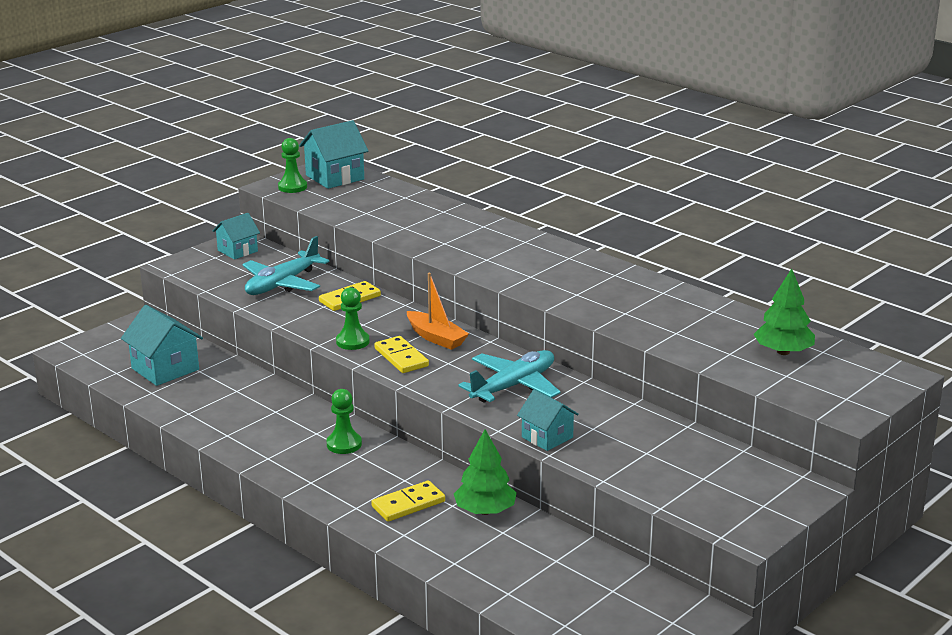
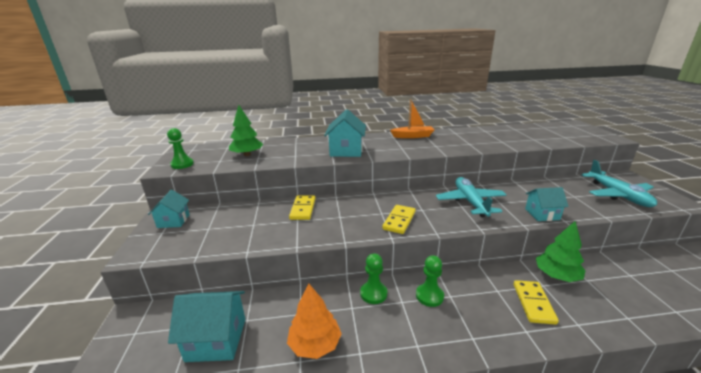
camera: 50 degrees left, 0 degrees up
turquoise plane [242,236,330,295] -> turquoise plane moved to [581,160,657,207]
turquoise house [299,120,368,189] -> turquoise house moved to [324,109,366,157]
green pawn [336,287,369,350] -> green pawn moved to [360,253,387,304]
yellow domino [375,336,429,373] -> yellow domino turned 75 degrees counterclockwise [382,205,416,234]
orange boat [407,273,469,350] -> orange boat moved to [390,99,434,138]
green tree [754,268,815,355] -> green tree moved to [229,105,263,156]
none -> orange tree [287,284,342,359]

